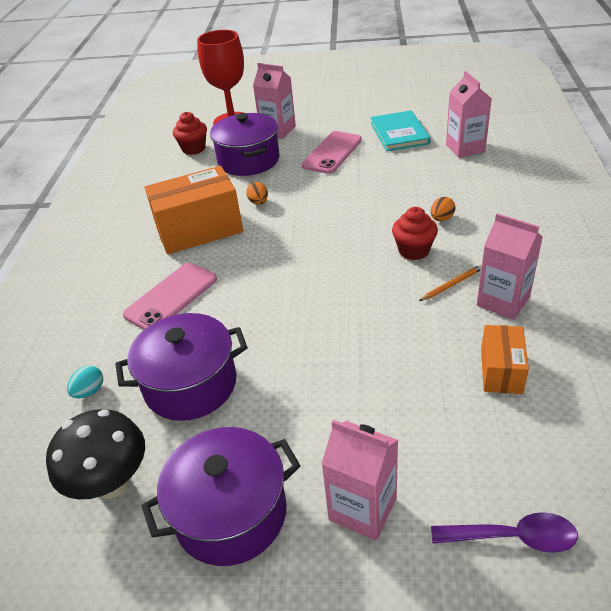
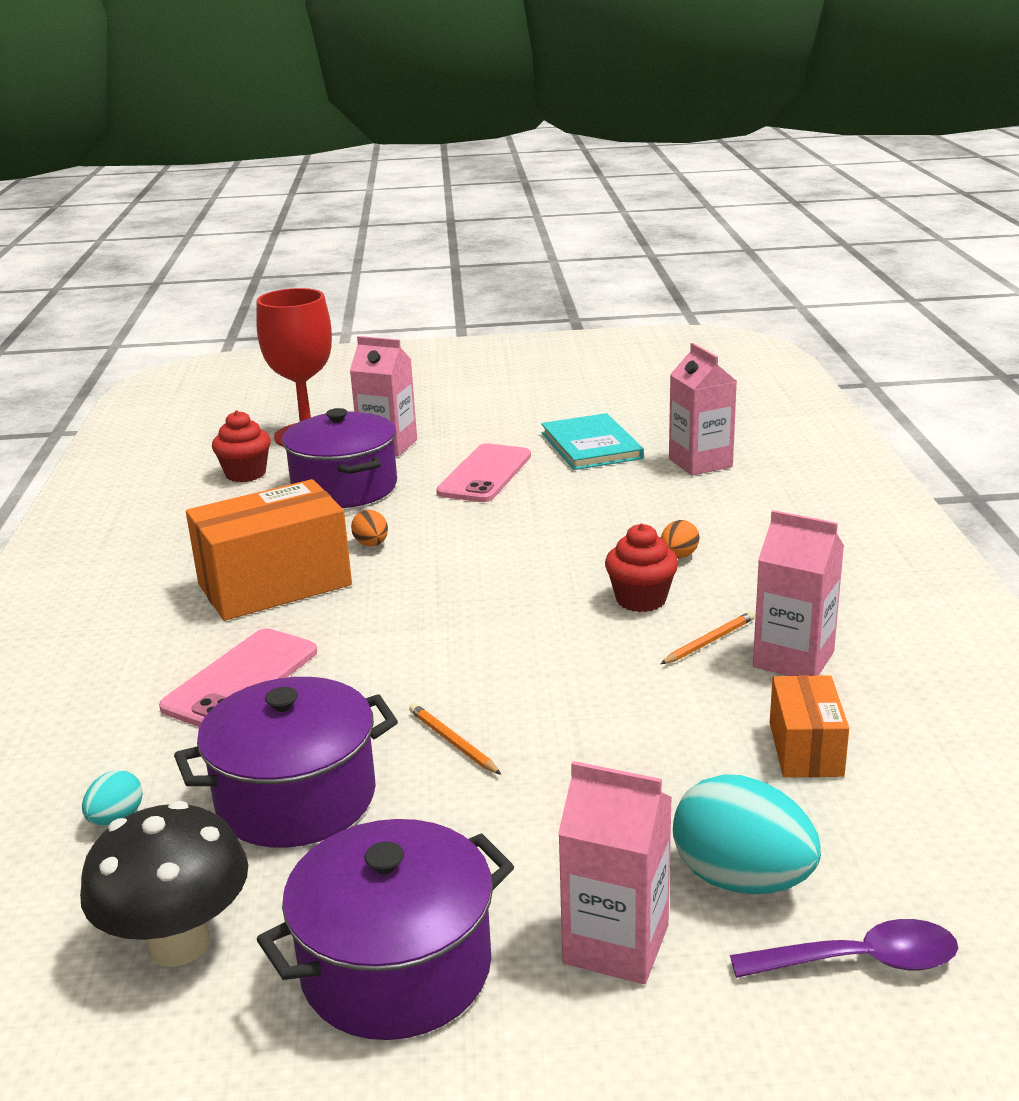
camera: 10 degrees left, 15 degrees down
none -> orange pencil [409,703,502,775]
none -> turquoise egg [673,774,821,894]

